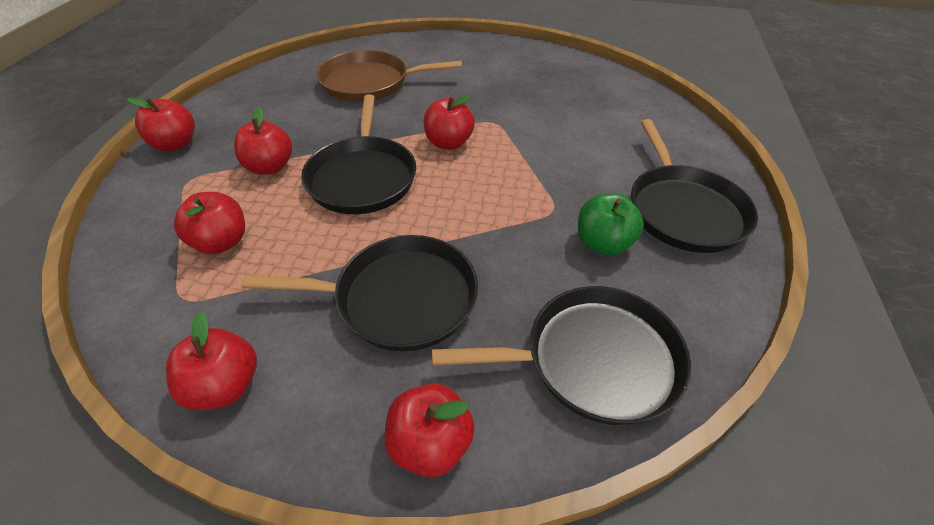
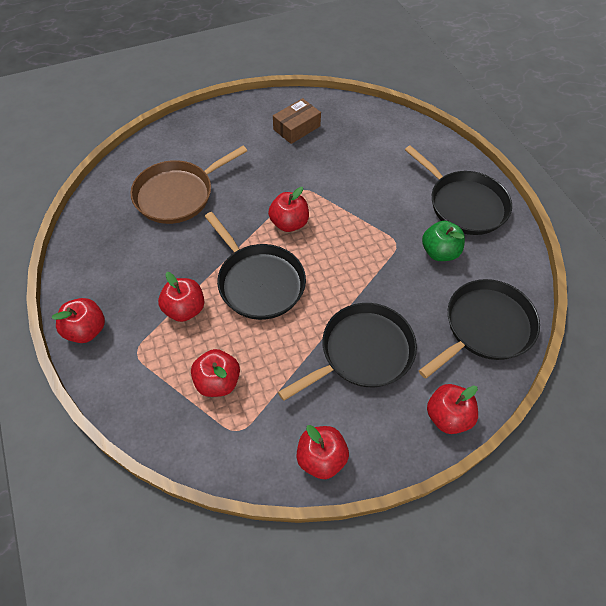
camera: 35 degrees left, 10 degrees up
none -> brown box [273,98,321,144]

